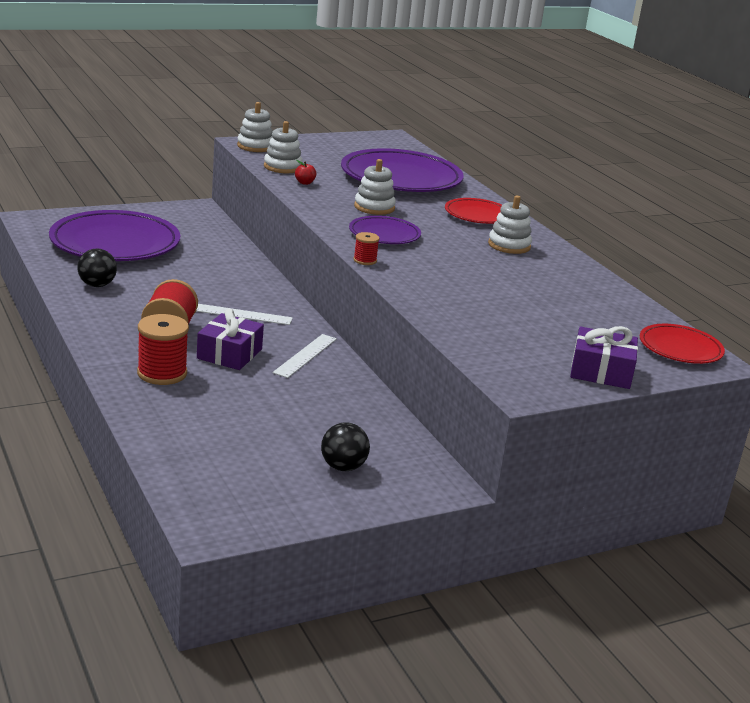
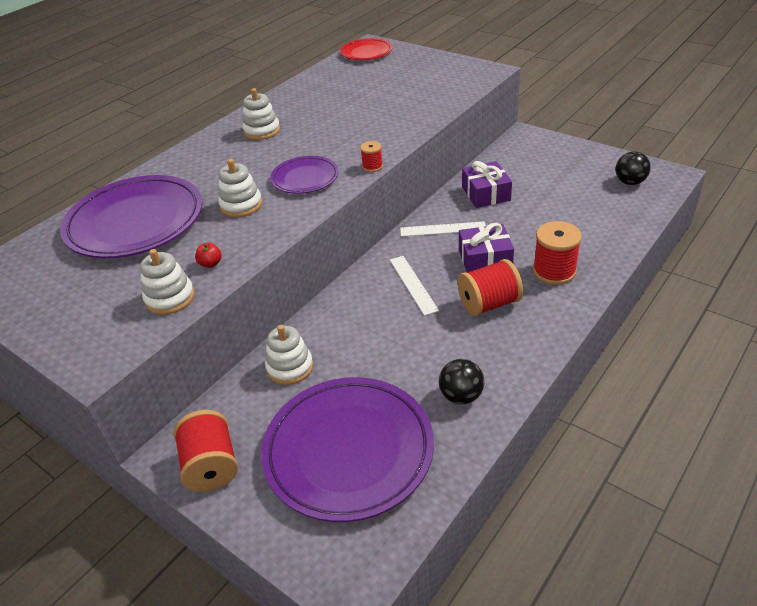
camera: 110 degrees left, 15 degrees up
white stacking toy [237,102,273,152] -> white stacking toy moved to [265,325,313,385]
black ball [321,422,370,471] -> black ball moved to [615,151,651,185]
red plate [445,198,502,224] -> none
purple gift [570,326,638,389] -> purple gift moved to [462,161,512,208]
none -> red spool [174,410,238,492]

